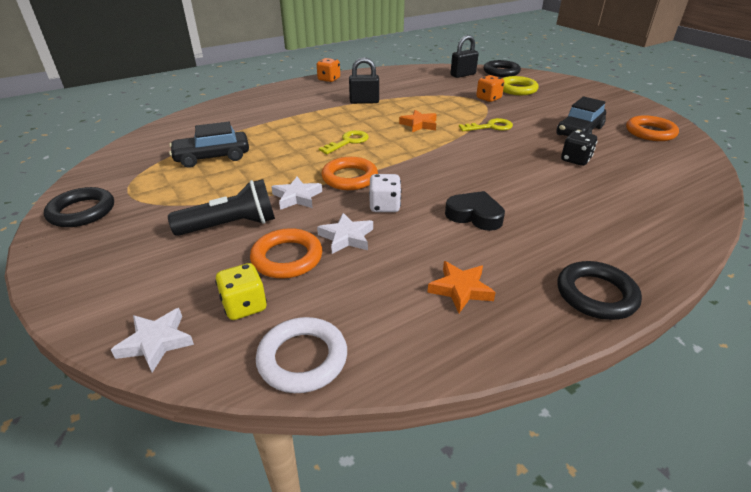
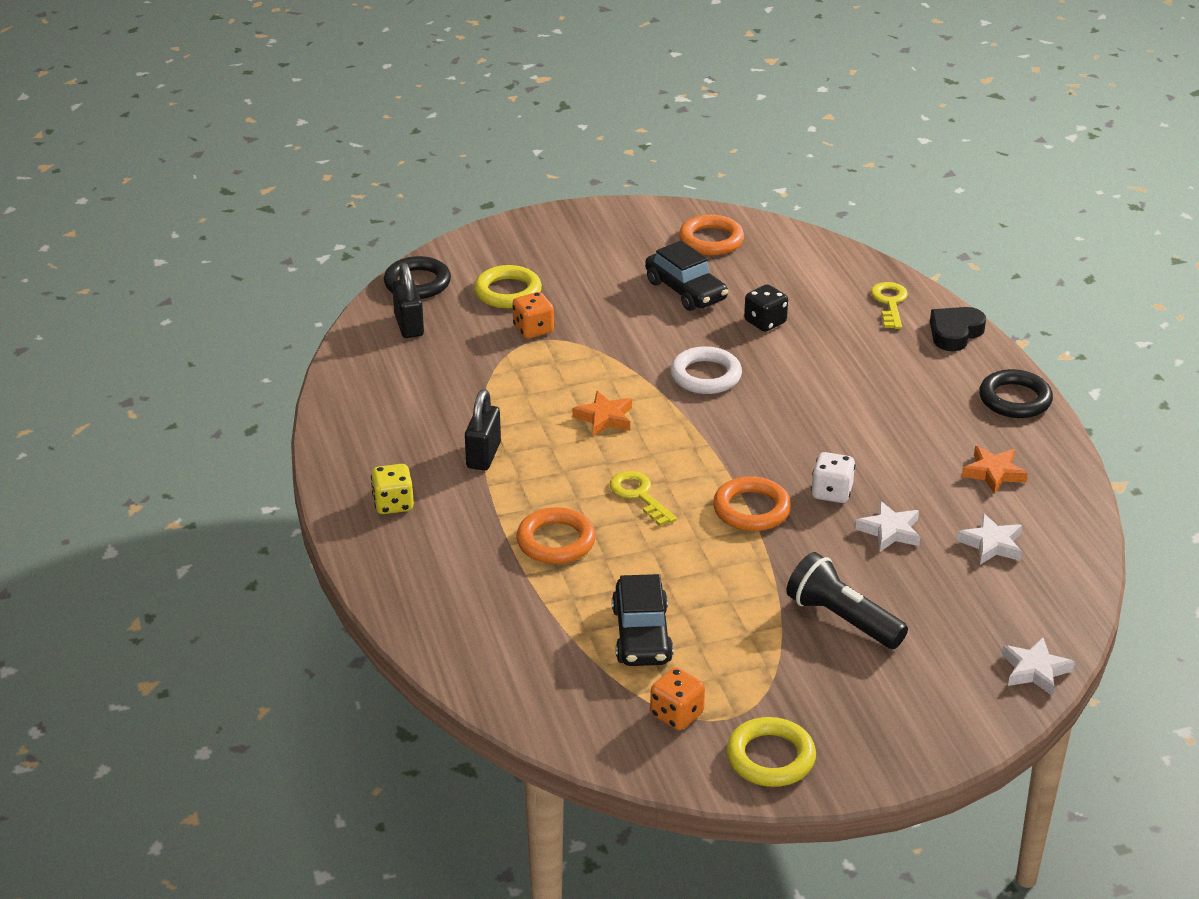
camera: 75 degrees left, 0 degrees up
black ring [44,187,114,227] -> yellow ring [726,717,816,787]
black flashlight [168,179,275,236] -> black flashlight turned 45 degrees counterclockwise [786,552,908,649]
yellow dice [215,263,267,320] -> yellow dice moved to [371,464,414,514]
orange ring [250,228,323,279] -> orange ring moved to [516,507,596,564]
white ring [256,317,347,393] -> white ring moved to [670,346,742,394]
white star [271,177,322,210] -> white star moved to [956,513,1022,565]
orange dice [317,58,340,82] -> orange dice moved to [650,667,705,730]
black heart [445,191,505,231] -> black heart moved to [930,307,986,351]
yellow key [459,118,513,131] -> yellow key moved to [871,282,908,329]

